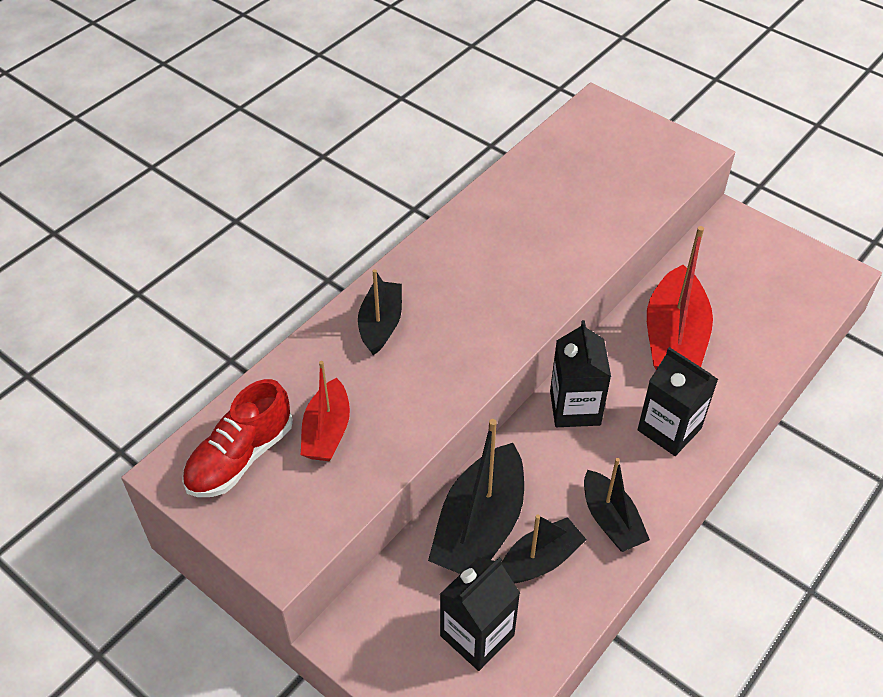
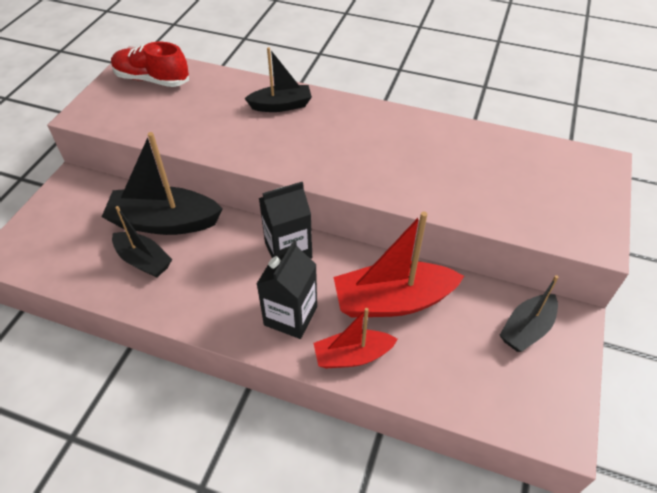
camera: 70 degrees right, 0 degrees up
red boat [301,361,350,461] -> red boat moved to [313,308,398,368]
black carton [440,557,520,671] -> none
black boat [584,458,650,552] -> black boat moved to [500,275,559,352]

